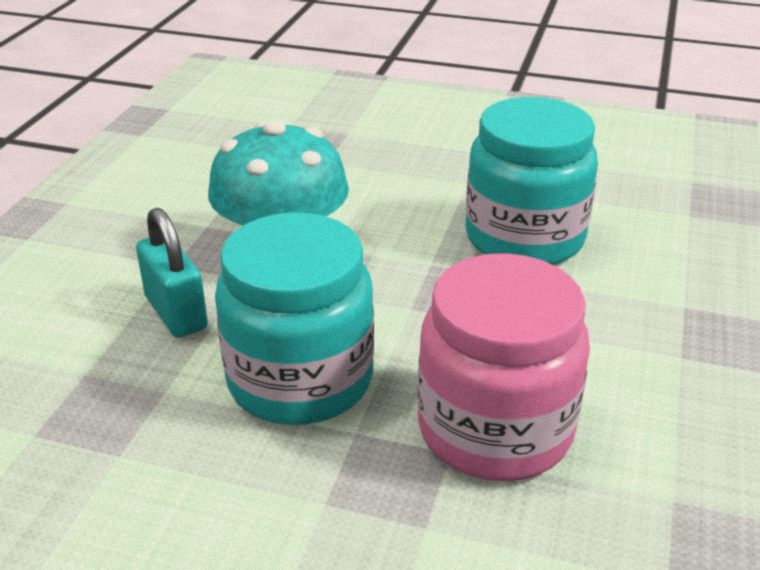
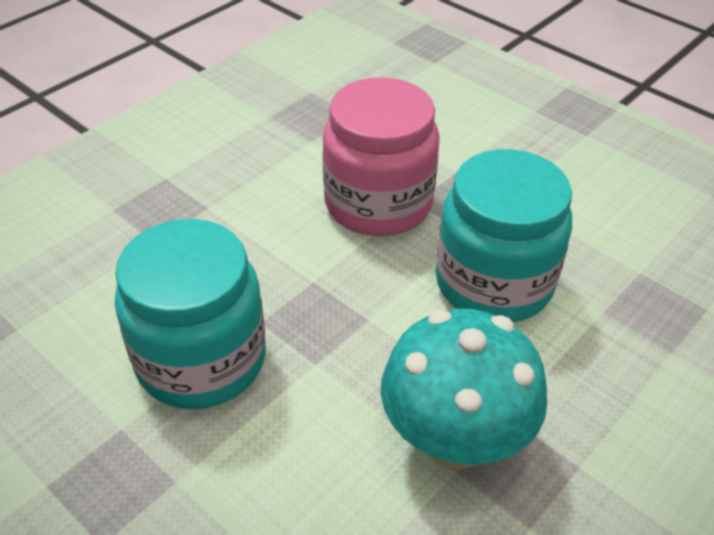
camera: 155 degrees left, 10 degrees up
turquoise padlock [136,208,208,338] -> none

